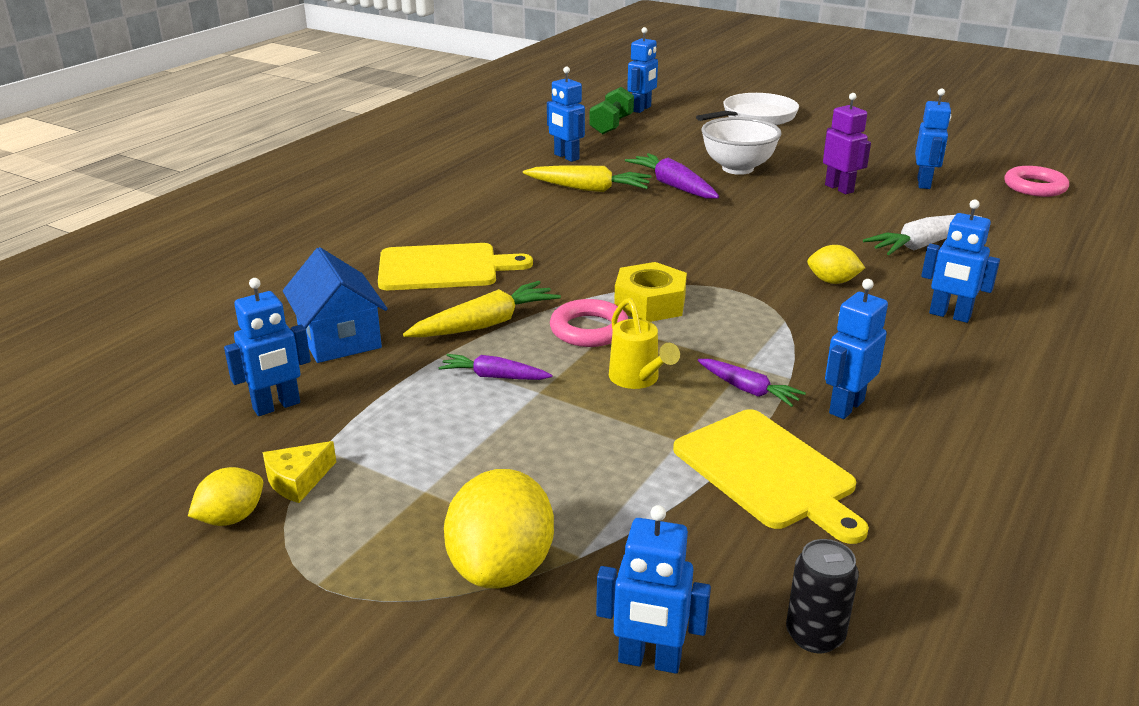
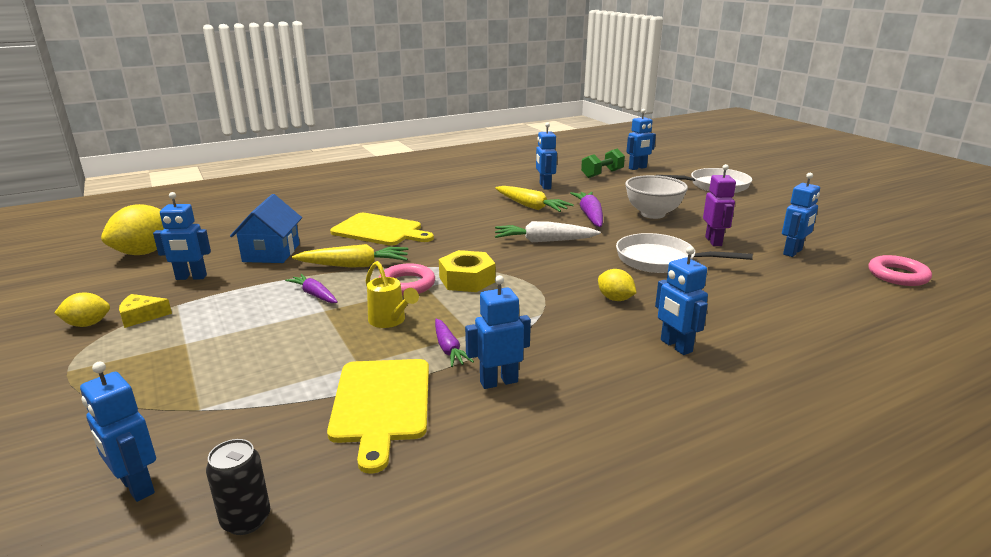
camera: 30 degrees right, 5 degrees down
yellow lemon [444,469,554,588] -> yellow lemon moved to [101,204,164,255]
yellow watering can [609,298,680,389] -> yellow watering can turned 45 degrees counterclockwise [366,261,419,328]
white carrot [863,214,981,255] -> white carrot moved to [495,221,601,242]
none -> white pan [616,233,753,273]

